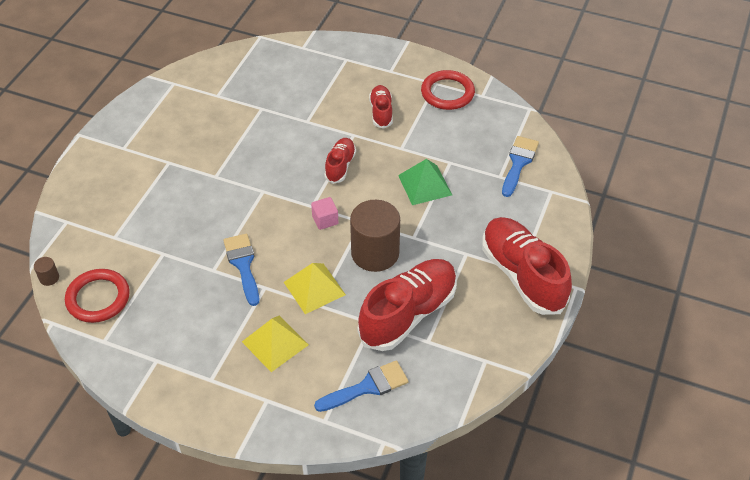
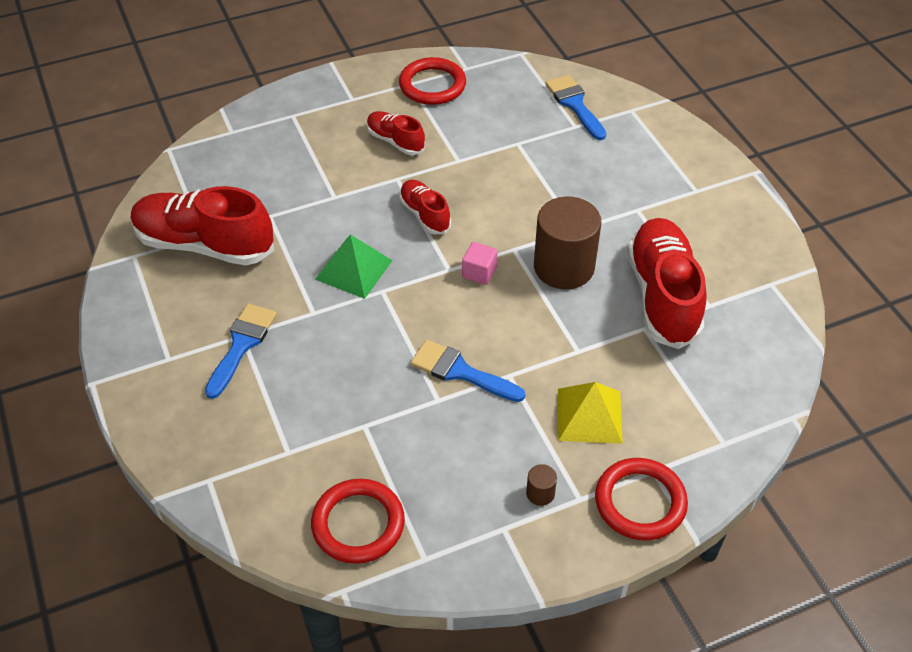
camera: 45 degrees left, 0 degrees up
brown cylinder [34,257,59,286] -> brown cylinder moved to [526,464,557,506]
yellow pyramid [284,263,346,314] -> none
blue brush [314,360,409,412] -> blue brush moved to [205,304,277,399]
green pyramid [398,159,452,205] -> green pyramid moved to [315,234,393,299]
red shoe [482,217,572,315] -> red shoe moved to [131,186,274,266]
none -> red ring [595,458,688,541]

